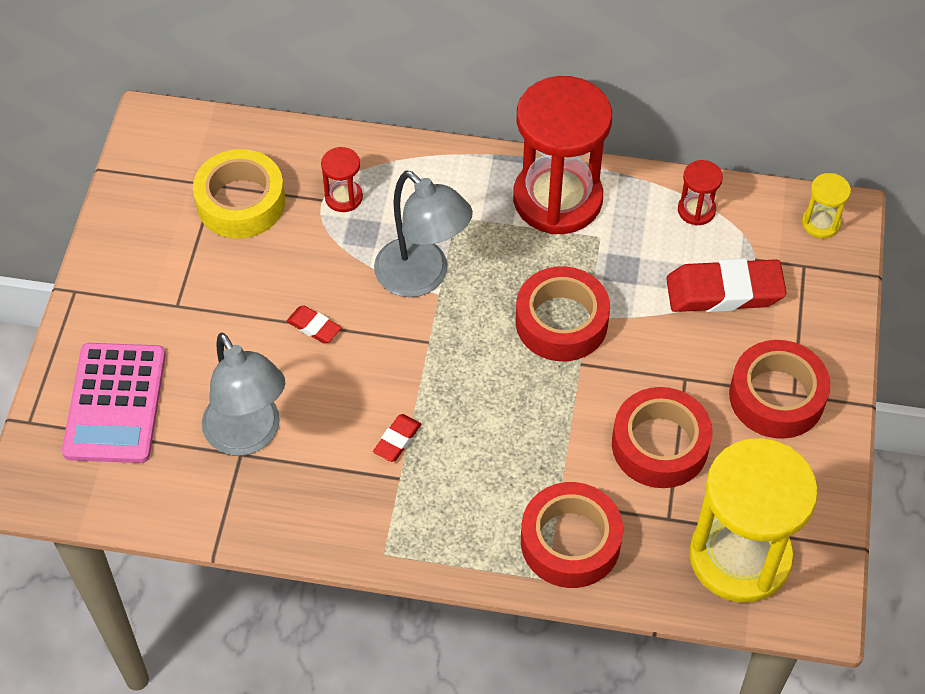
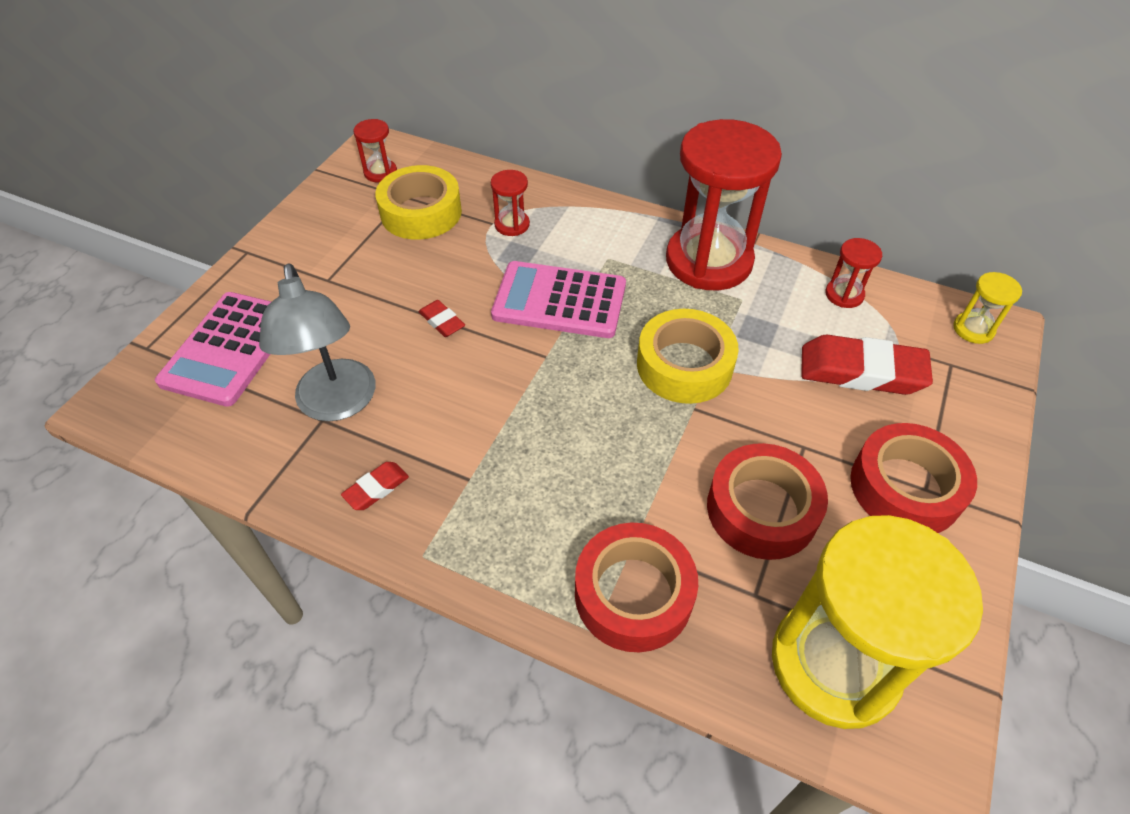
camera: 15 degrees right, 5 degrees down
red eraser [373,414,421,462] -> red eraser moved to [341,462,409,510]
grey lamp [374,170,473,297] -> pink calculator [491,261,626,338]
red tape [516,266,610,361] -> yellow tape [637,309,739,404]
none -> red hourglass [354,119,397,183]

